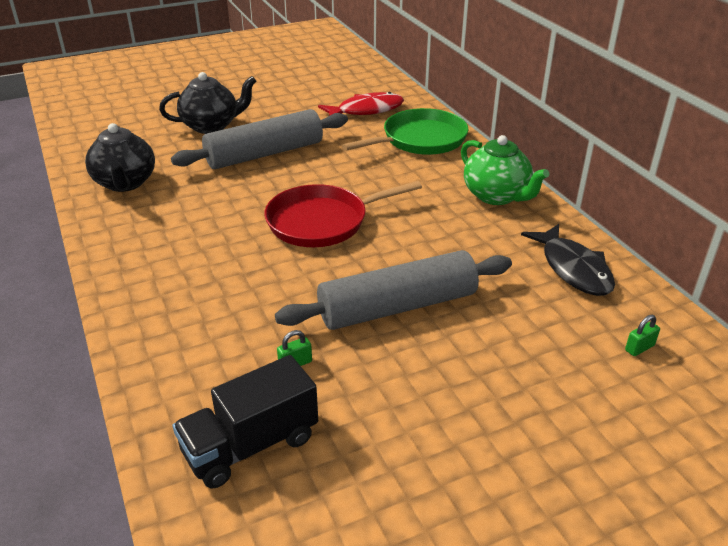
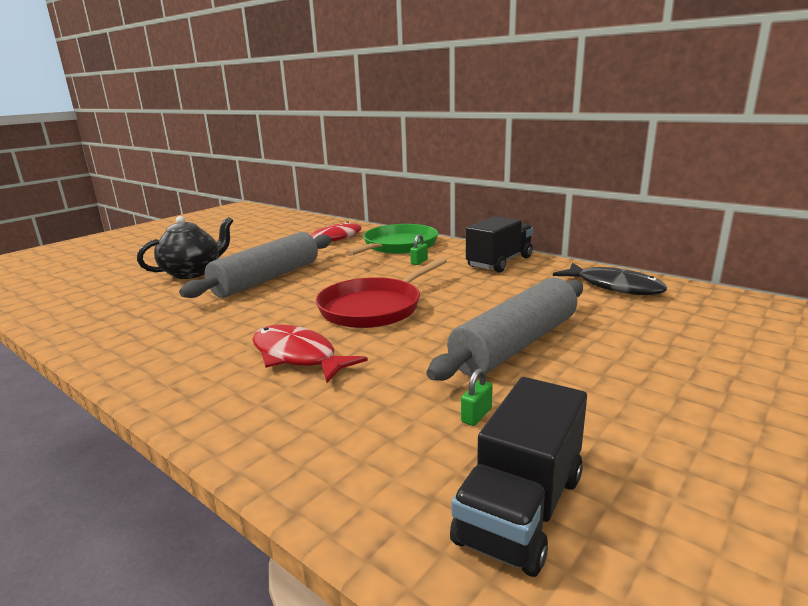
camera: 25 degrees left, 15 degrees down
black teapot [85,123,155,192] -> none
green teapot [461,135,549,205] -> black truck [466,216,533,273]
green padlock [625,315,660,356] -> green padlock moved to [410,234,428,265]
none -> red fish [252,325,368,383]

